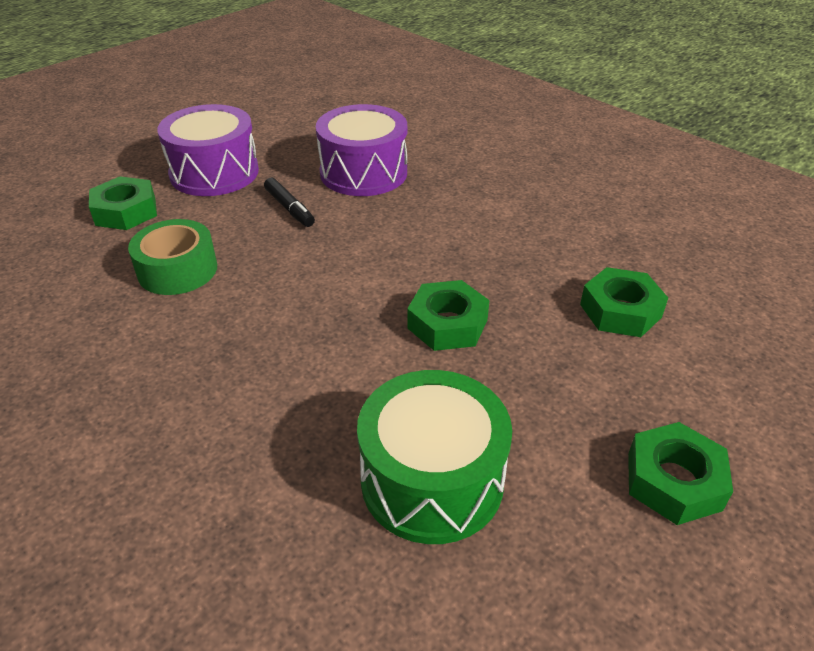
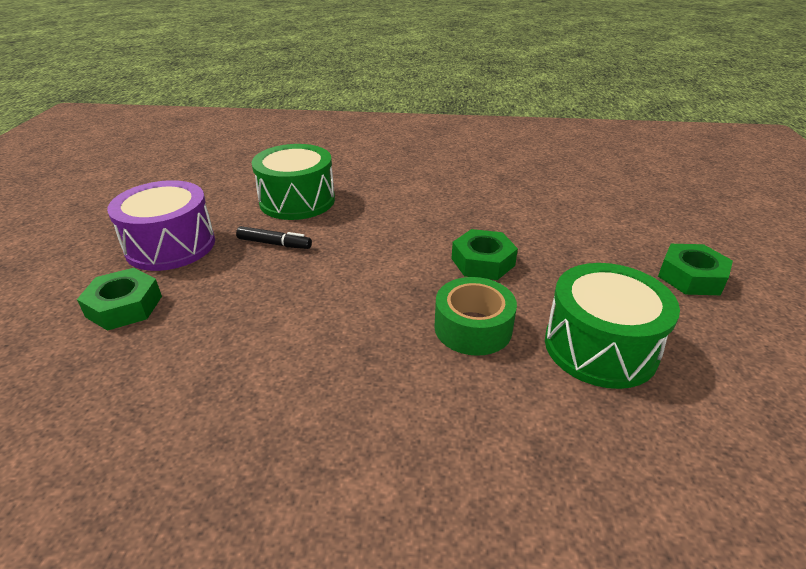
camera: 40 degrees left, 5 degrees down
green tape [128,219,217,295] -> green tape moved to [434,277,517,356]
purple drum [316,104,407,196] -> green drum [252,144,335,220]
green nut [580,267,668,337] -> none

